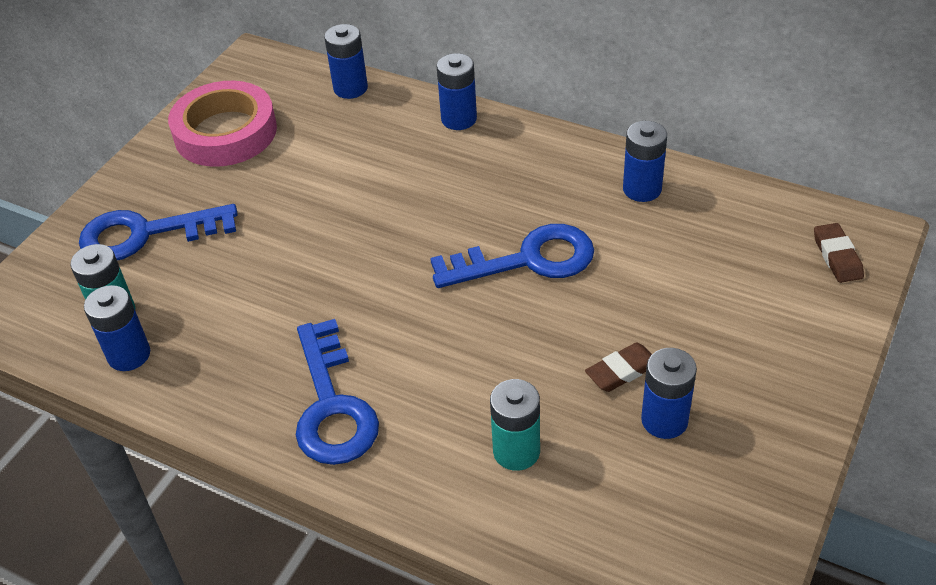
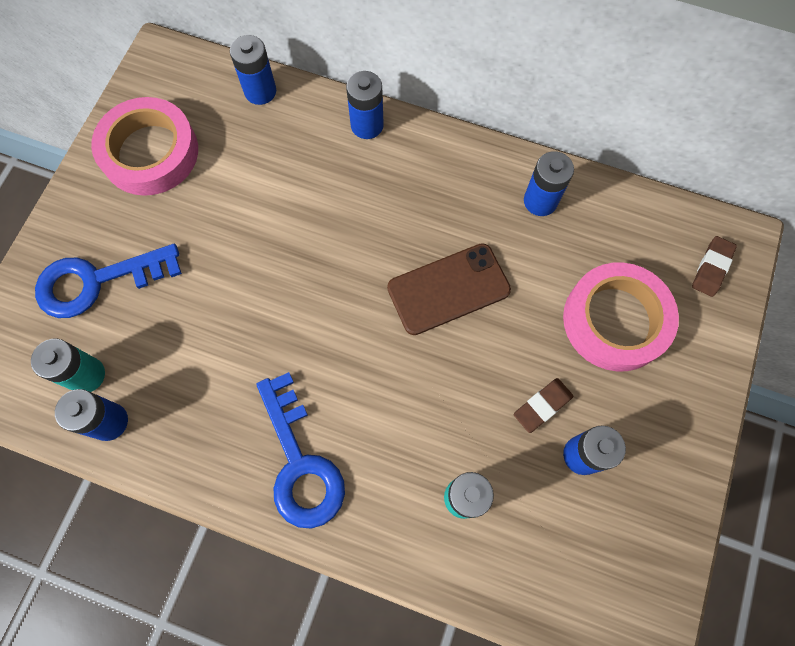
camera: 10 degrees left, 25 degrees up
blue key [430,224,594,288] -> brown phone [387,243,511,335]
brown eraser [814,223,864,283] -> brown eraser turned 45 degrees clockwise [692,236,737,297]
none -> pink tape [563,262,679,371]

